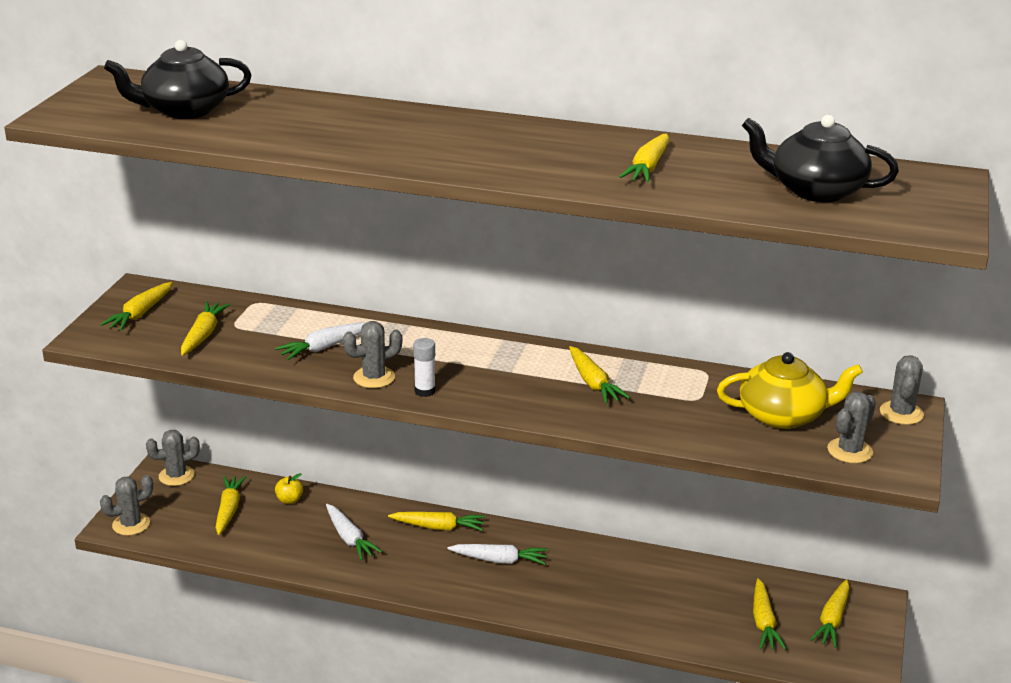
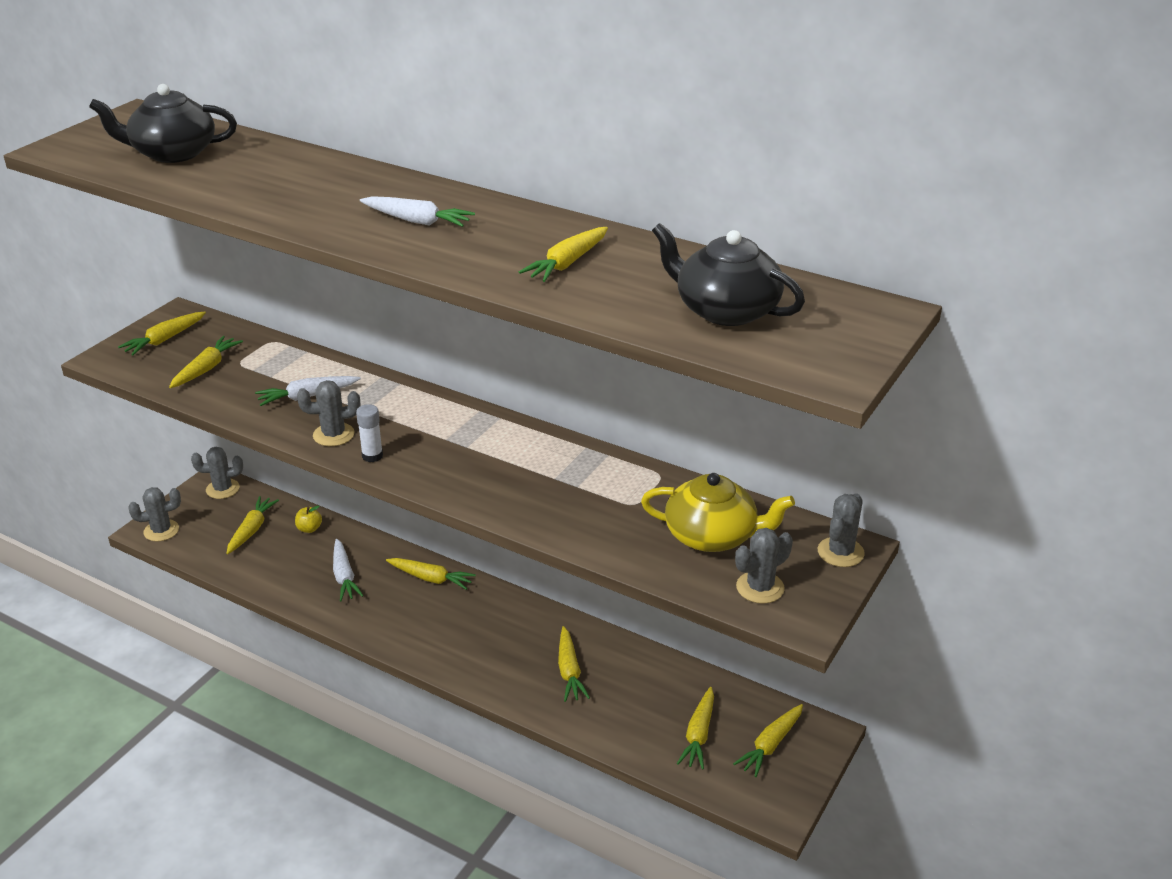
camera: 15 degrees right, 5 degrees up
white carrot [447,544,548,565] -> white carrot moved to [360,196,475,227]
yellow carrot [569,346,630,404] -> yellow carrot moved to [558,626,590,702]

